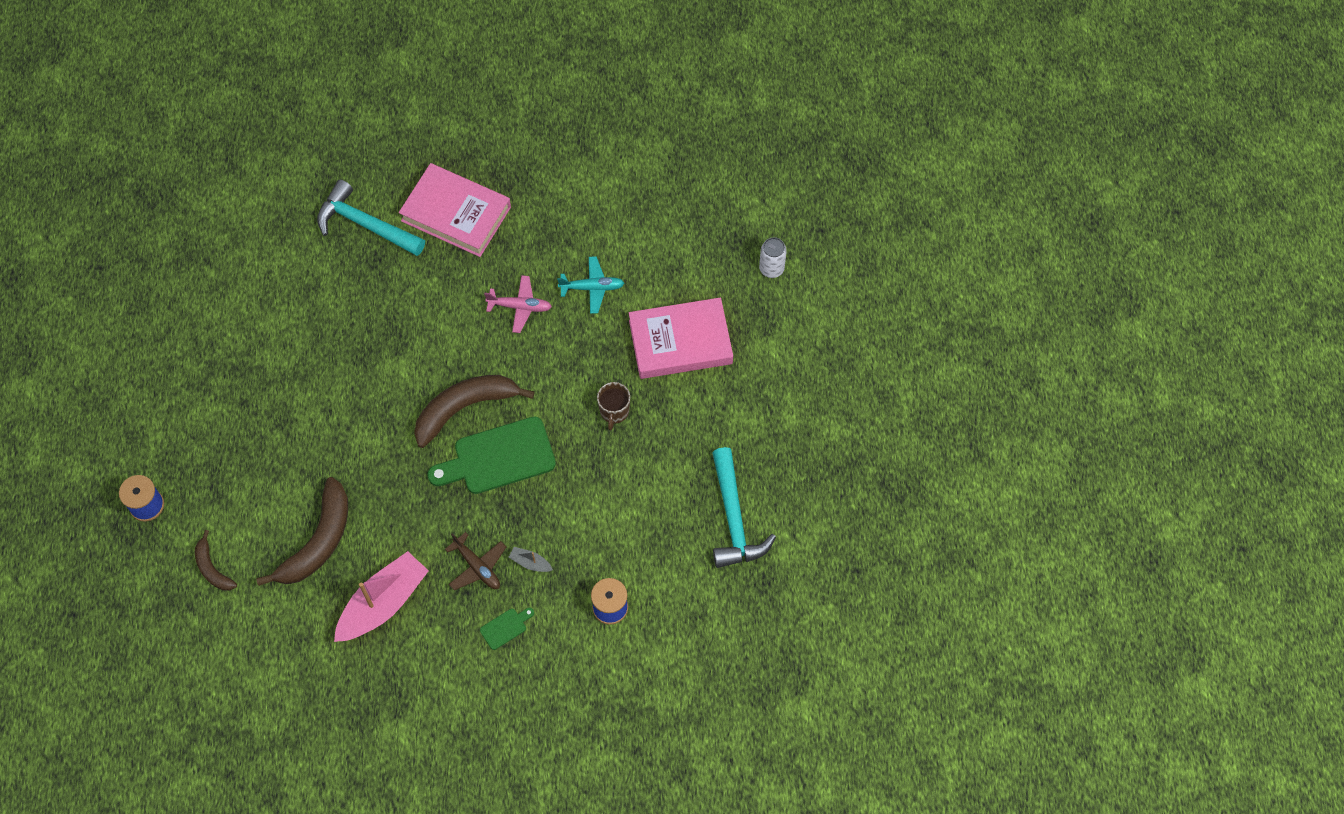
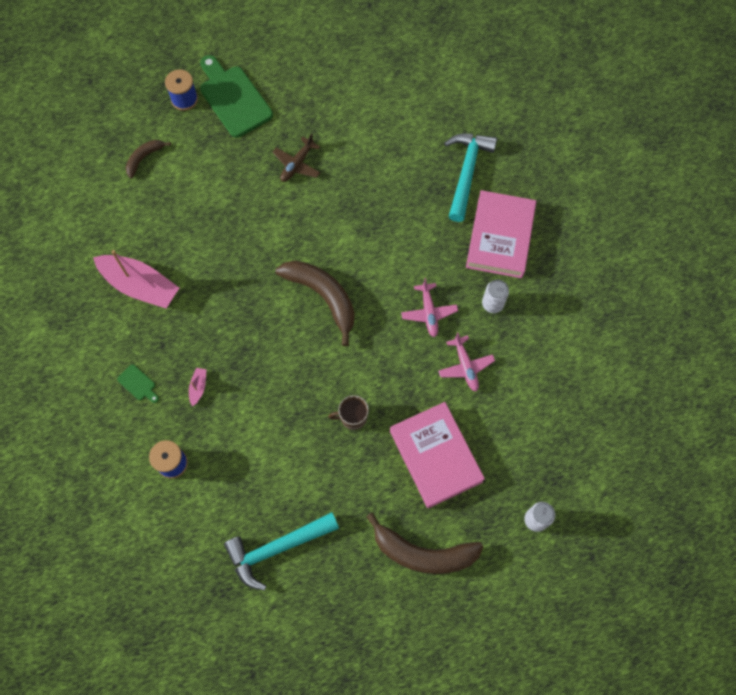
camera: 75 degrees right, 5 degrees up
brown banana [256,477,348,586] -> brown banana moved to [366,512,484,574]
green cutting board [427,417,556,494] -> green cutting board moved to [200,55,273,138]
brown plane [445,532,506,590] -> brown plane moved to [273,133,320,182]
grey boat [509,547,553,572] -> pink boat [189,368,207,406]
turquoise plane [557,256,624,314] -> pink plane [438,332,495,391]
none -> white can [482,280,509,313]

